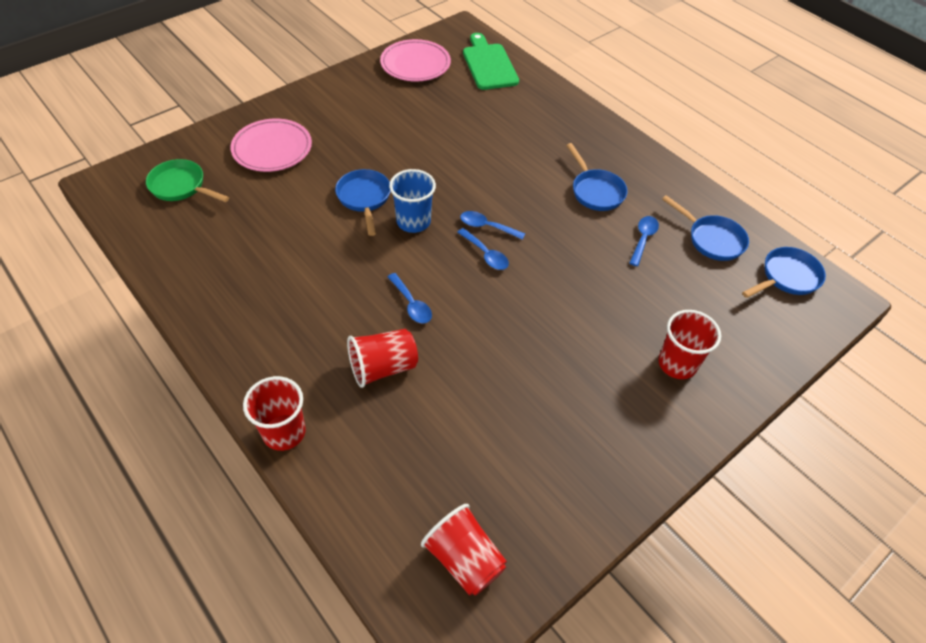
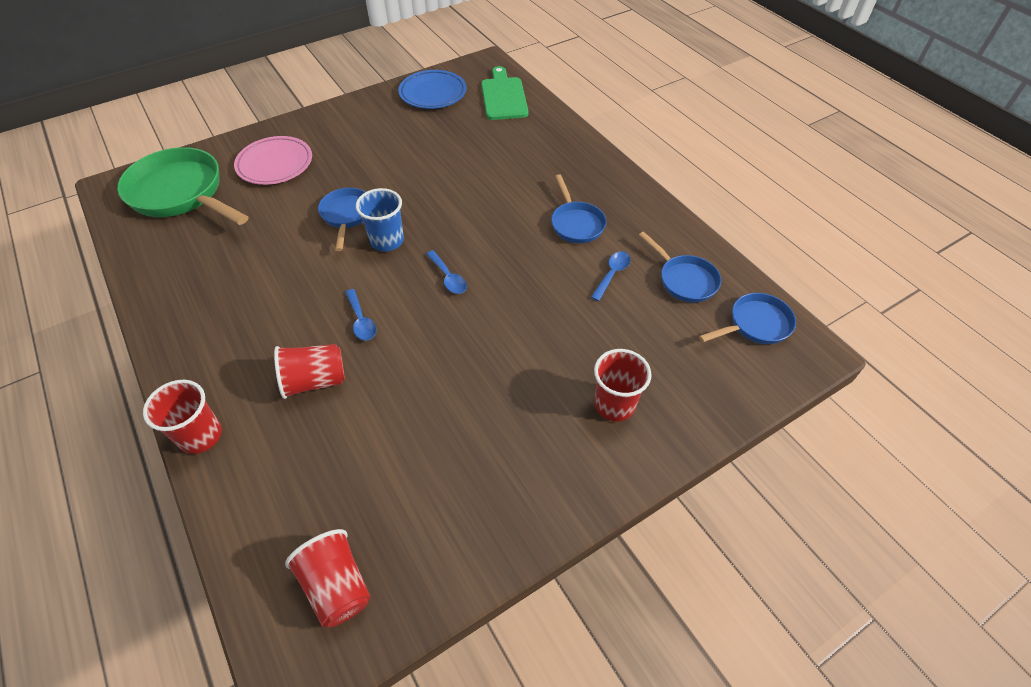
camera: 10 degrees right, 0 degrees up
green pan [146,159,229,202] -> green pan [117,147,248,225], size x1.83
pink plate [380,39,451,82] -> blue plate [398,70,466,109]
blue spoon [460,211,525,240] -> none

